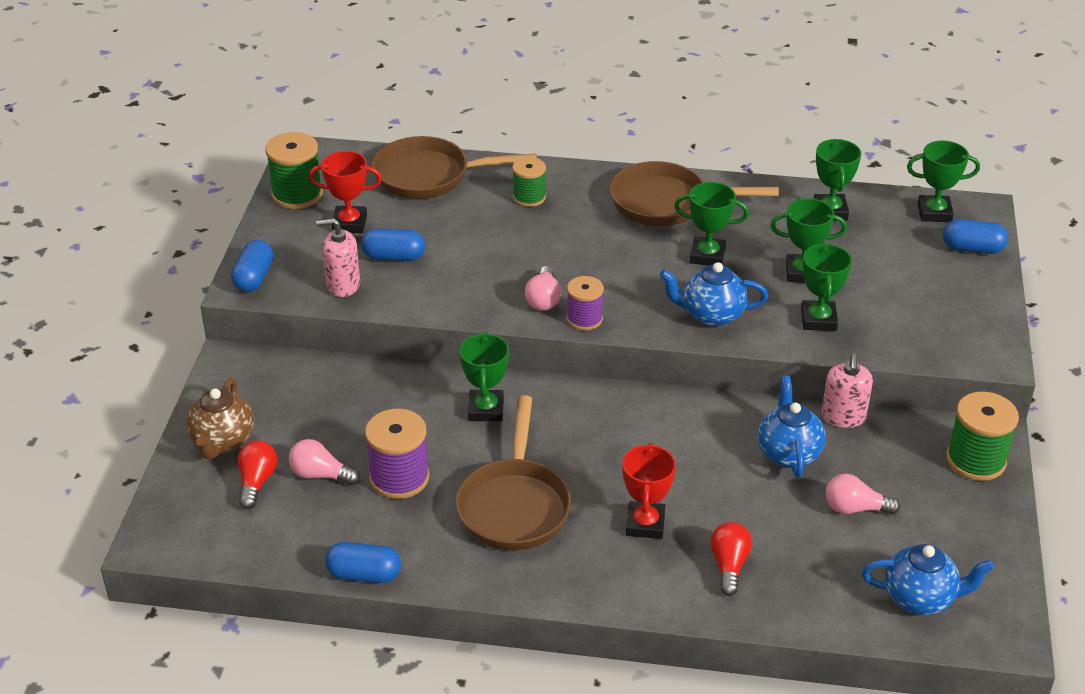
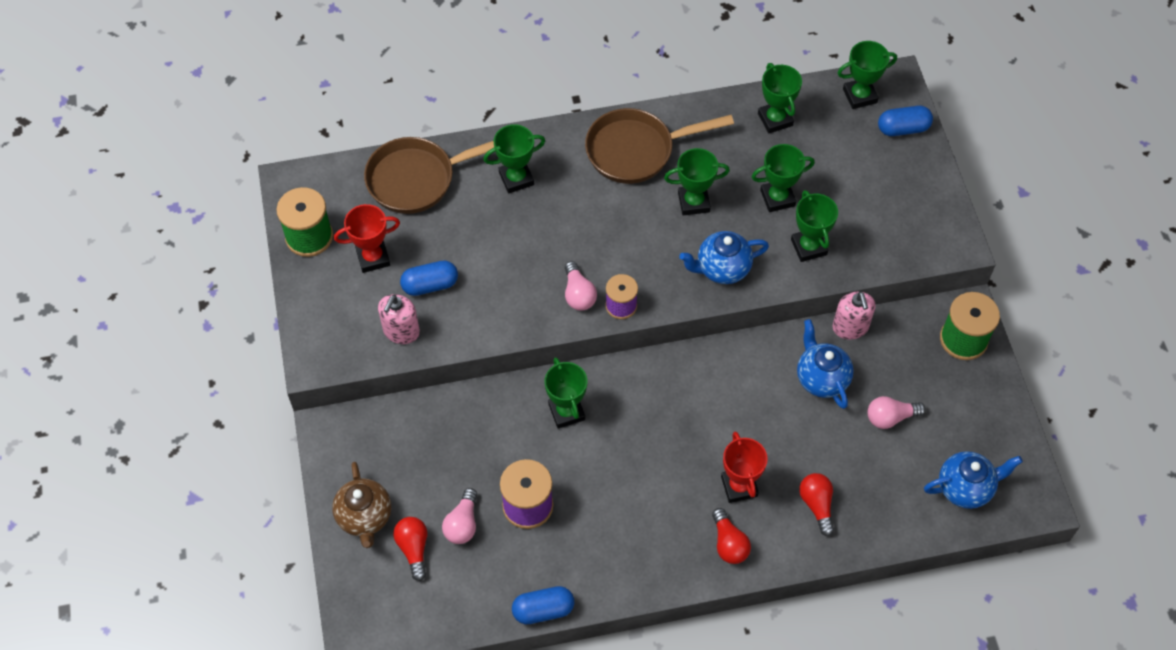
camera: 20 degrees left, 20 degrees up
blue capsule [231,240,274,292] -> none
pink light bulb [289,439,360,485] -> pink light bulb turned 75 degrees counterclockwise [442,488,477,544]
pink soap dispenser [316,218,360,297] -> pink soap dispenser turned 45 degrees counterclockwise [378,294,420,344]
brown pan [456,395,571,551] -> none
green spool [512,157,546,207] -> green trophy [483,124,545,193]
none -> red light bulb [712,508,751,564]

